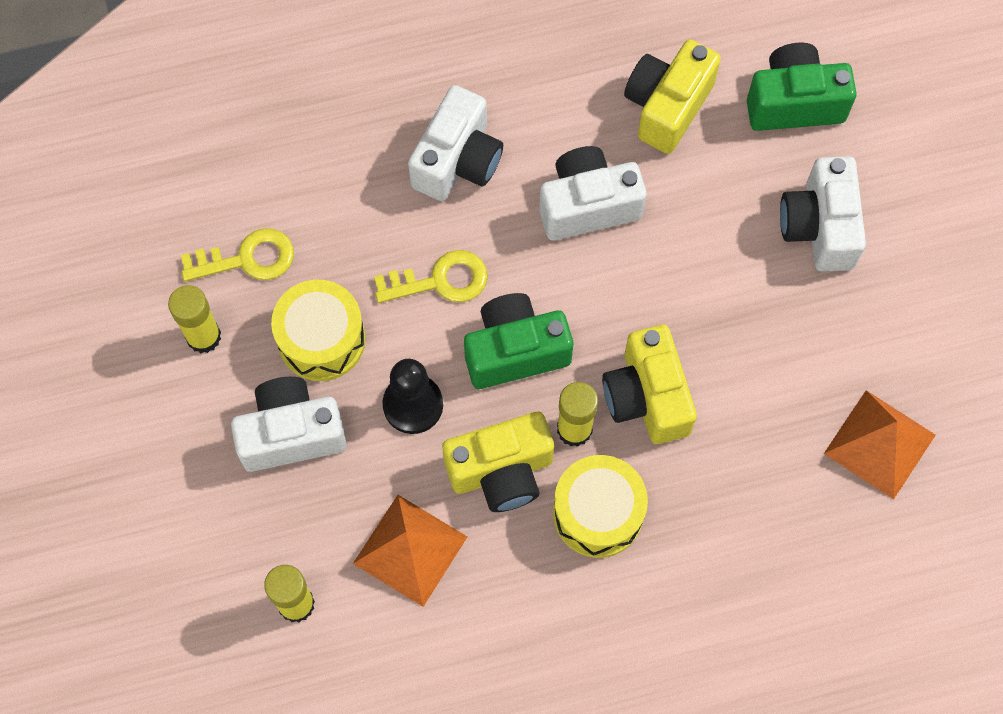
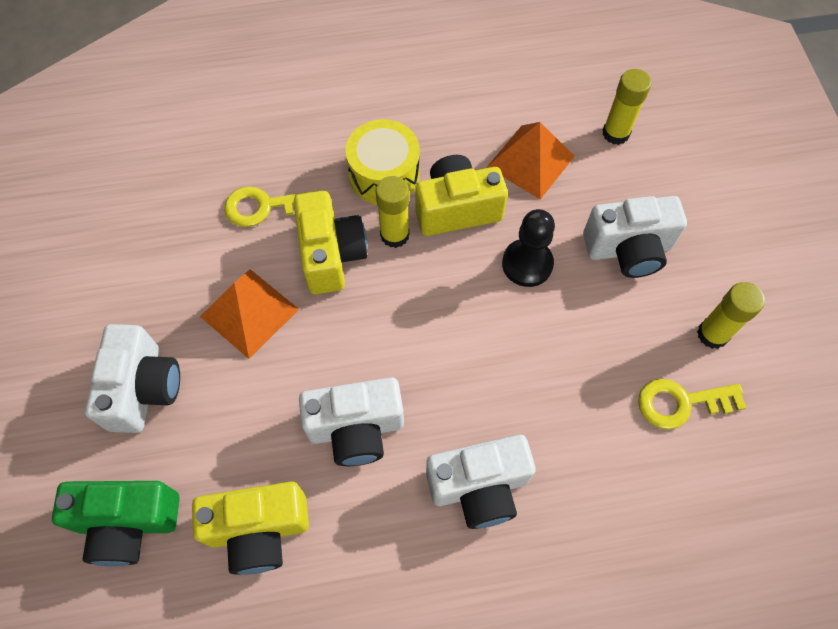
camera: 175 degrees left, 5 degrees down
yellow drum [271,280,366,381] -> none
yellow key [374,250,488,303] -> yellow key moved to [224,186,317,227]
white camera [408,85,503,201] -> white camera turned 135 degrees counterclockwise [426,435,535,529]
green camera [464,293,573,389] -> none
yellow camera [624,40,721,154] -> yellow camera turned 45 degrees clockwise [192,481,309,575]
orange pyramid [824,390,936,499] -> orange pyramid moved to [200,269,299,359]

